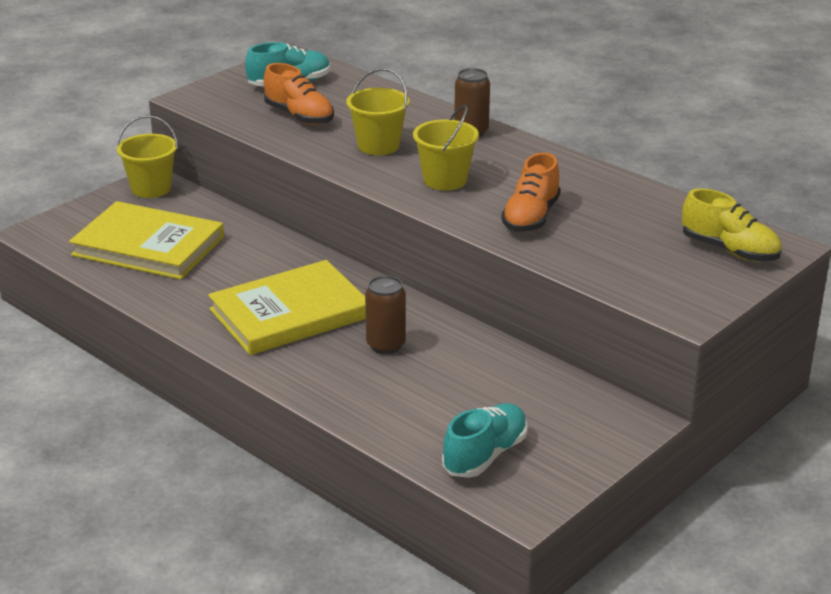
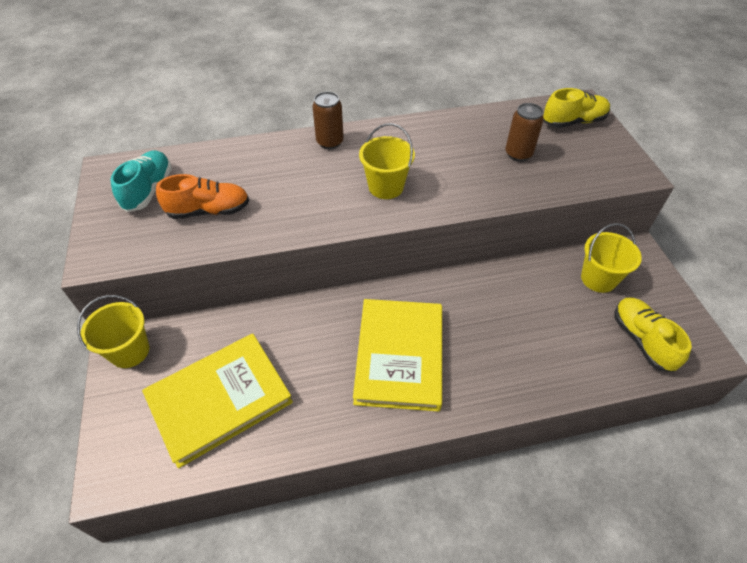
camera: 55 degrees left, 20 degrees up
yellow bucket [346,68,410,155] -> yellow bucket moved to [581,223,642,293]
brown can [365,276,406,354] -> brown can moved to [506,103,544,161]
turquoise shoe [442,403,528,478] -> yellow shoe [614,297,692,372]
orange shoe [501,153,561,232] -> none

